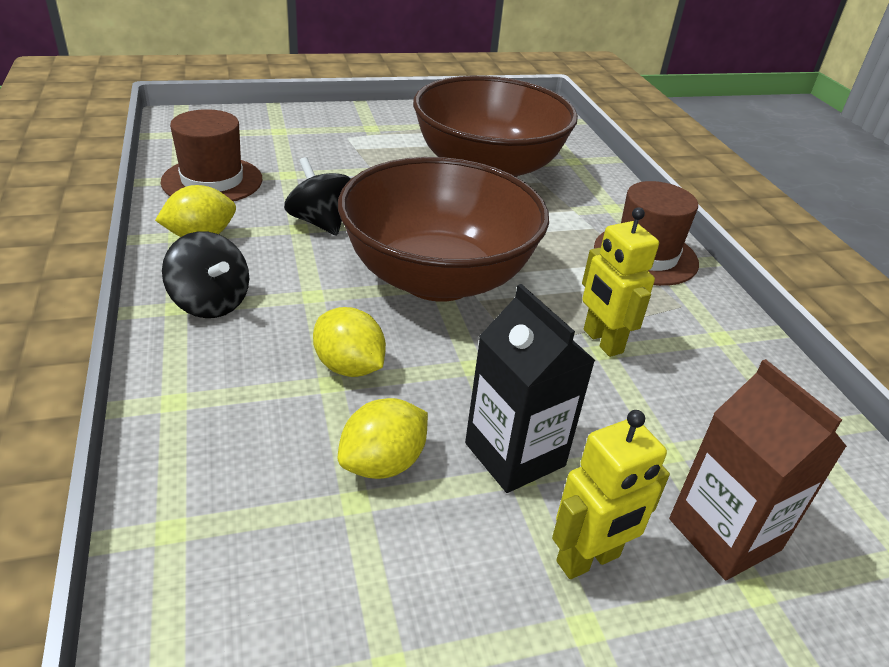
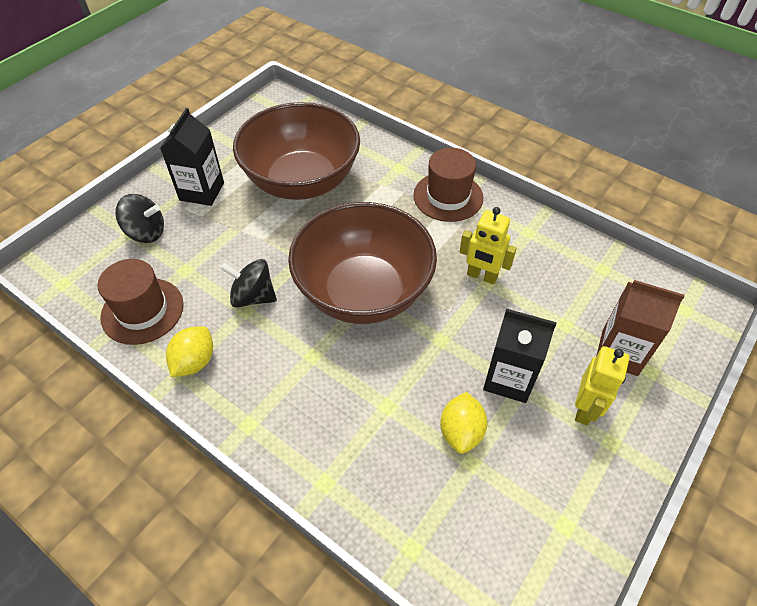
camera: 35 degrees left, 15 degrees up
black spinning top [162,231,249,318] -> black spinning top moved to [115,194,164,243]
yellow lemon [313,307,386,377] -> none
none -> black carton [160,108,224,206]

